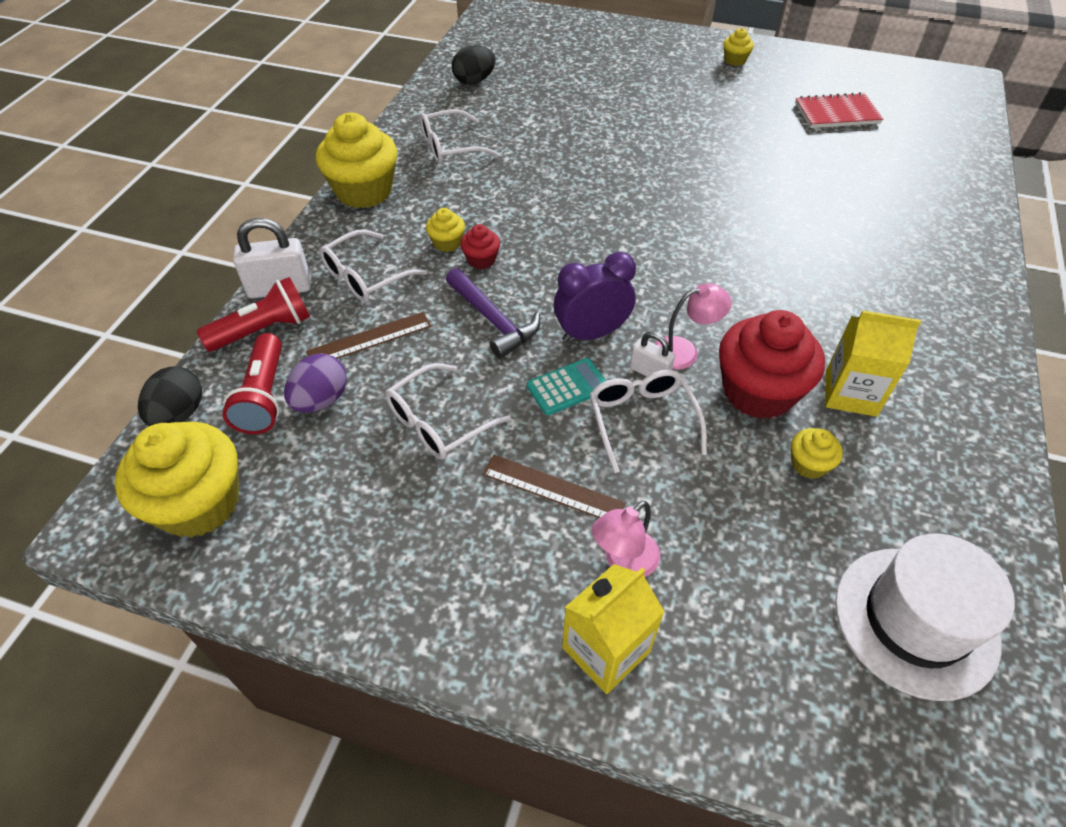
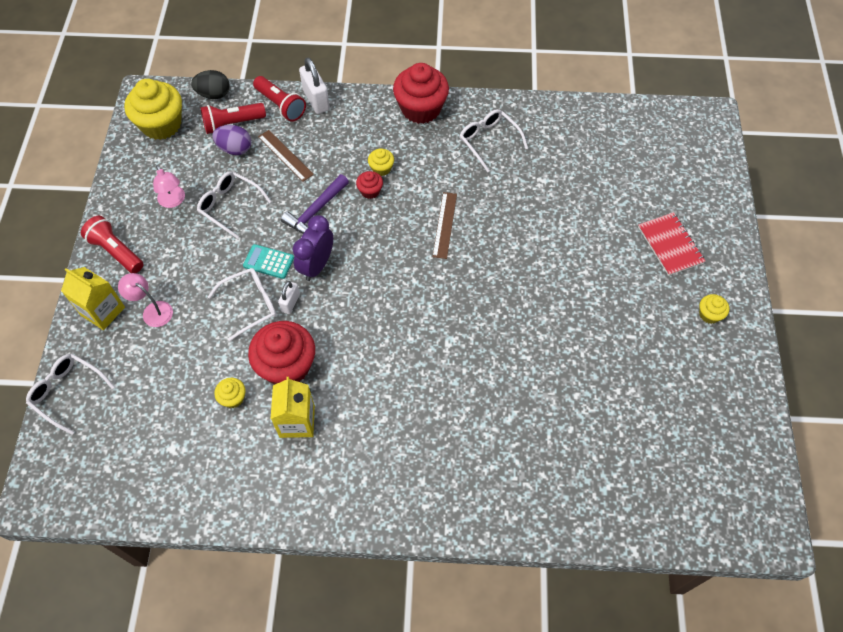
camera: 75 degrees right, 10 degrees up
yellow cupcake [316,113,397,208] -> red cupcake [393,63,449,124]
white glasses [319,229,427,302] -> white glasses moved to [26,354,115,435]
black egg [452,45,496,85] -> none
brown ruler [483,455,626,518] -> brown ruler moved to [432,192,457,259]
turquoise calculator [527,358,606,415] -> turquoise calculator turned 150 degrees clockwise [243,244,294,279]
purple clock [554,252,636,342] -> purple clock turned 120 degrees counterclockwise [292,215,333,281]
pink lamp [655,283,732,370] -> pink lamp moved to [153,165,185,208]
red notebook [795,92,883,128] -> red notebook moved to [638,212,705,276]
white hat [835,533,1015,701] -> none
none -> red flashlight [81,216,143,273]

